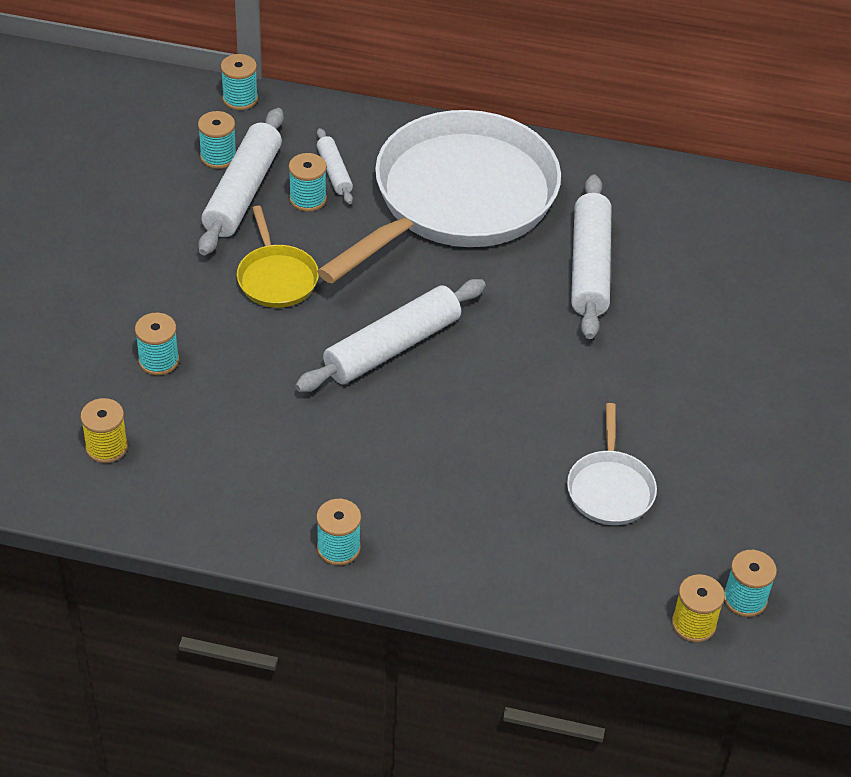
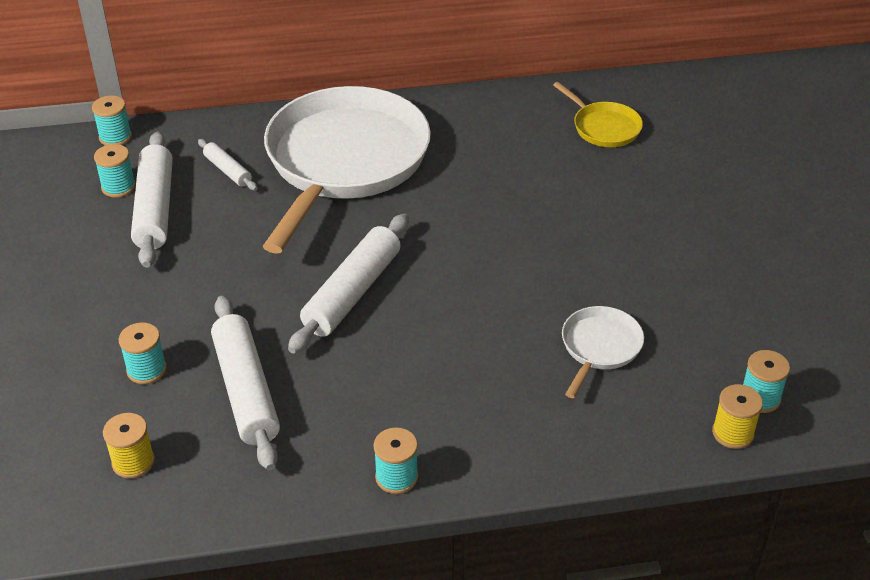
camera: 20 degrees left, 5 degrees down
yellow pan [237,206,319,308] -> yellow pan moved to [553,82,643,147]
turquoise spool [289,153,327,212] -> none
white pan [567,403,657,525] -> white pan turned 135 degrees counterclockwise [562,306,644,398]
white rolling pin [571,175,611,339] -> white rolling pin moved to [211,296,280,471]

